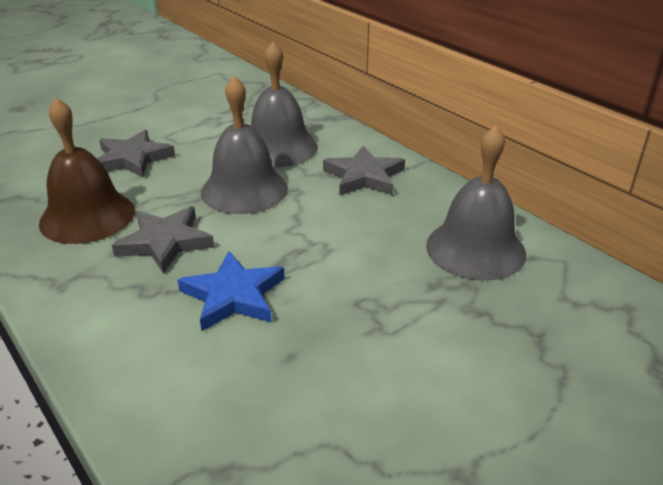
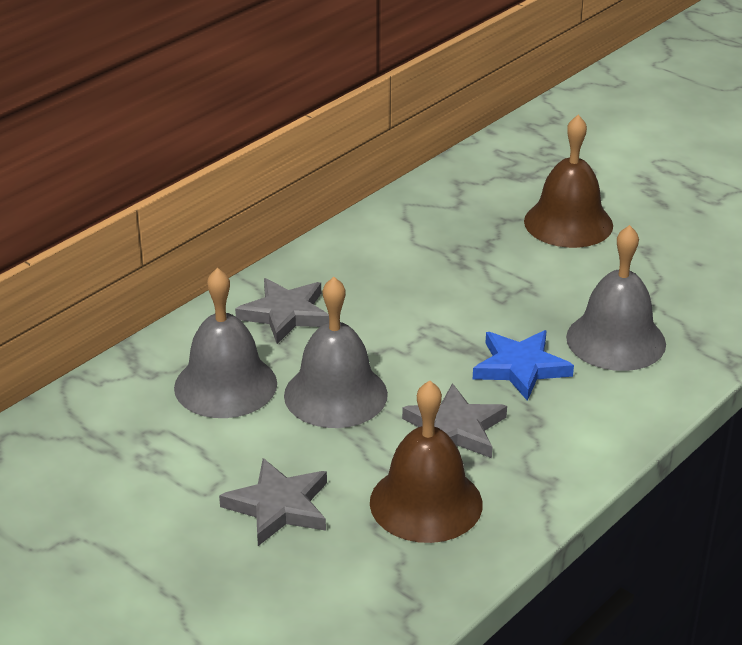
camera: 100 degrees left, 0 degrees up
grey bell [426,125,526,281] -> grey bell moved to [566,225,666,371]
none -> brown bell [524,115,613,248]

